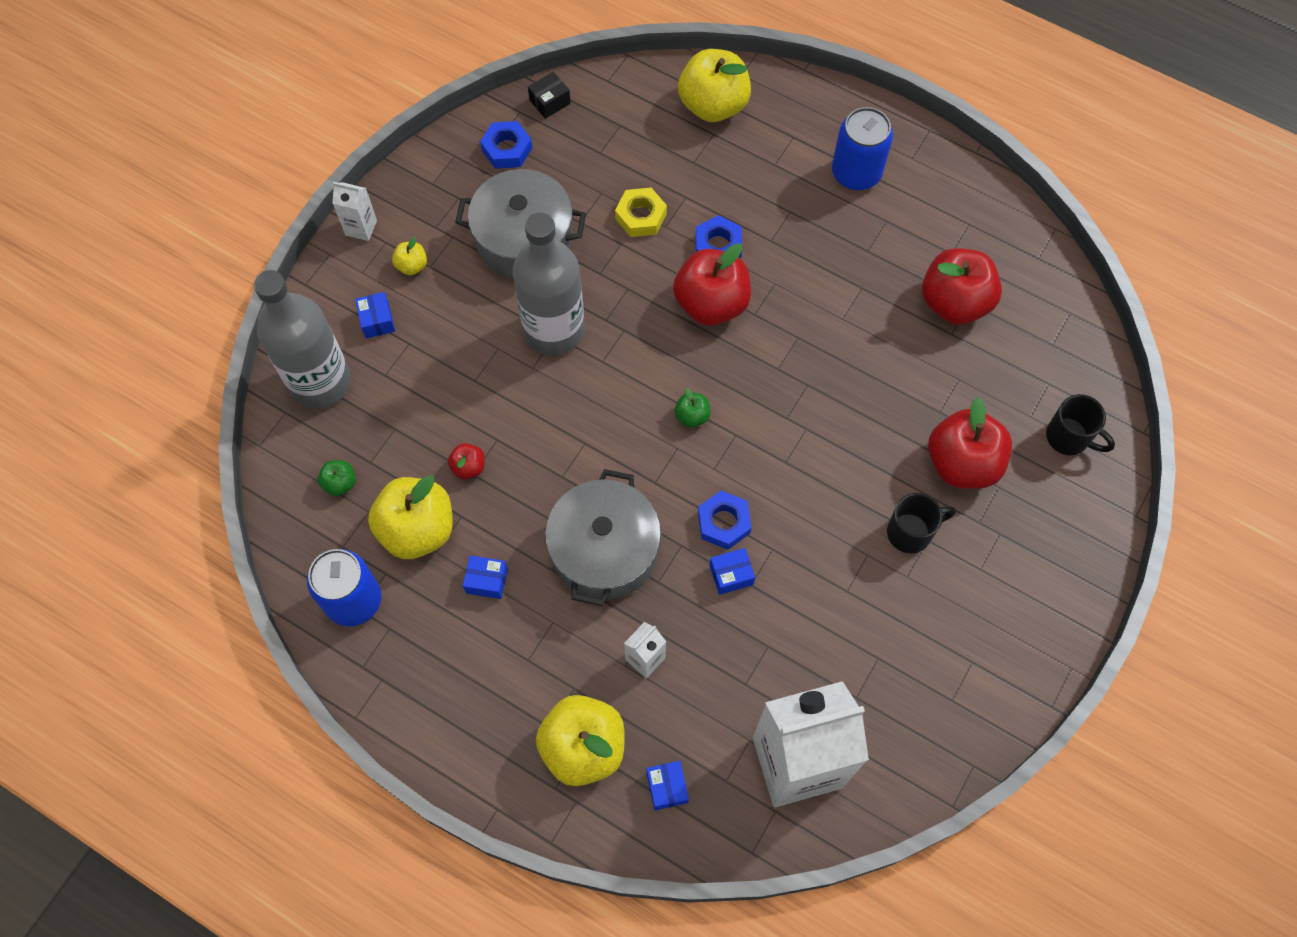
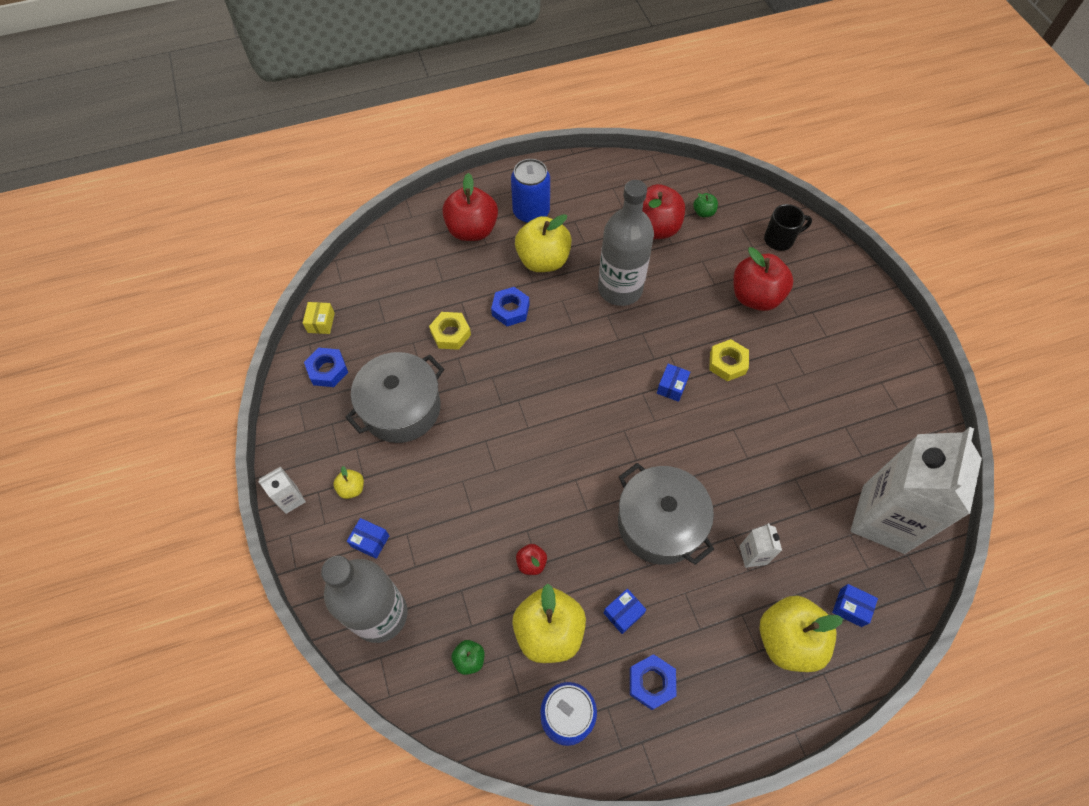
camera: 50 degrees left, 5 degrees down
grey bottle [513,213,585,356] -> grey bottle moved to [598,180,654,306]
black box [528,72,571,119] -> yellow box [303,302,335,334]
red apple [673,243,751,325] -> red apple moved to [442,173,498,241]
green apple [675,388,711,428] -> green apple moved to [693,193,718,217]
yellow apple [678,49,751,122] -> yellow apple moved to [515,214,572,272]
blue nut [698,491,752,550] -> blue nut moved to [630,654,677,710]
blue box [710,548,755,595] -> blue box moved to [657,364,690,402]
black mug [887,493,956,553] -> none
none -> yellow nut [709,339,749,381]

